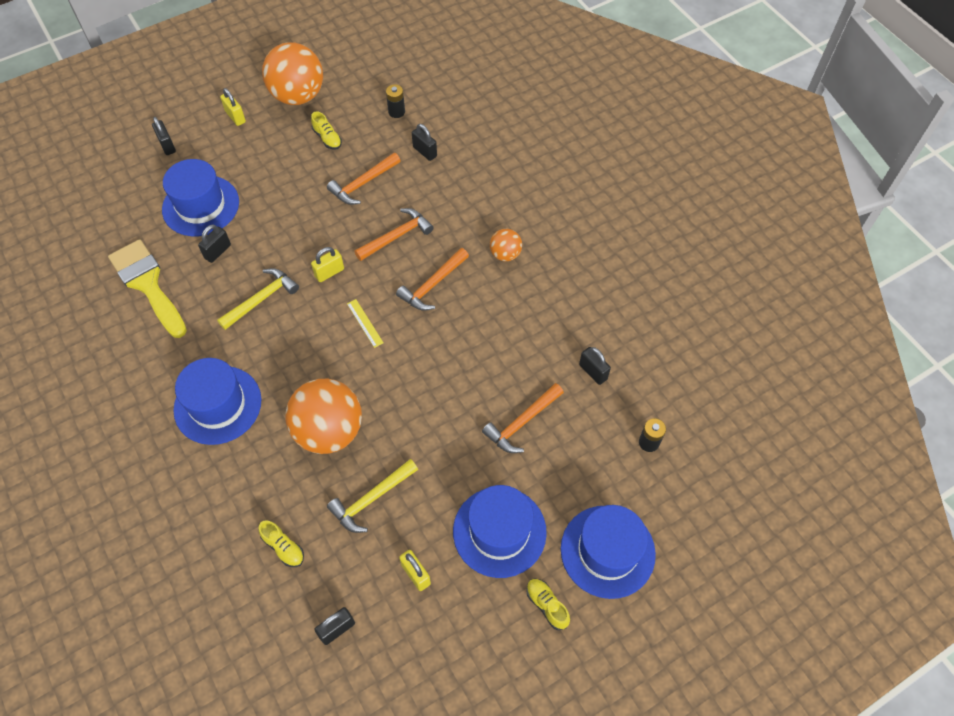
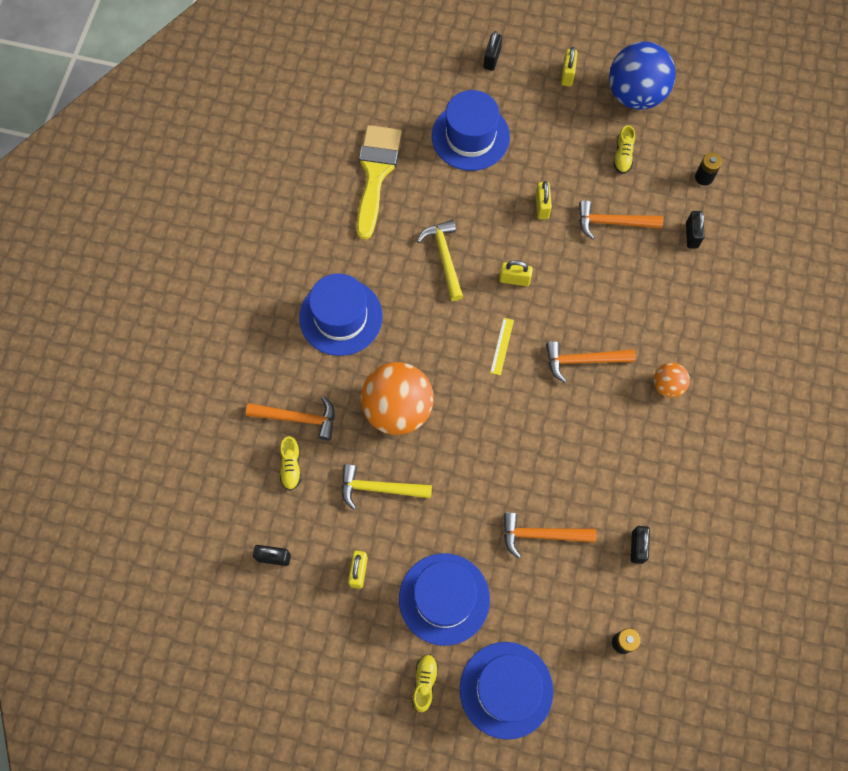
camera: 45 degrees right, 10 degrees up
black padlock [198,225,231,263] -> none
yellow hammer [217,268,299,330] -> yellow hammer turned 105 degrees counterclockwise [417,220,463,301]
orange ball [262,42,323,105] -> blue ball [609,42,676,110]
orange hammer [354,208,434,261] -> orange hammer moved to [246,396,334,440]
none -> yellow padlock [535,181,552,219]

